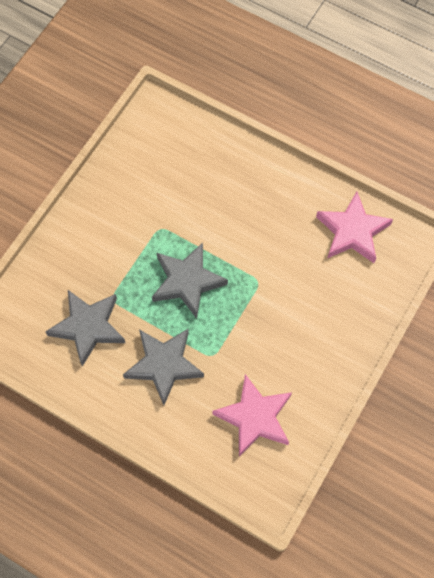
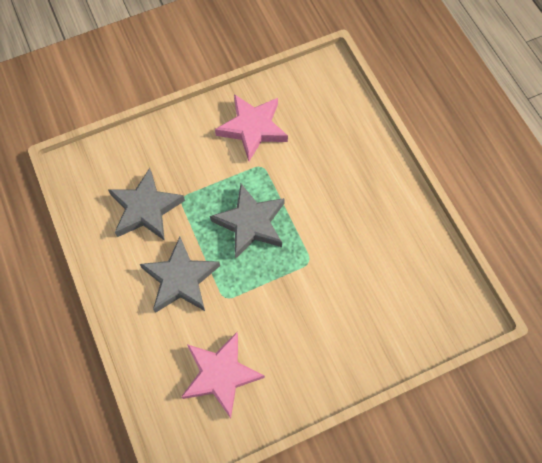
camera: 35 degrees right, 0 degrees up
pink star [316,192,393,263] -> pink star moved to [215,94,288,161]

